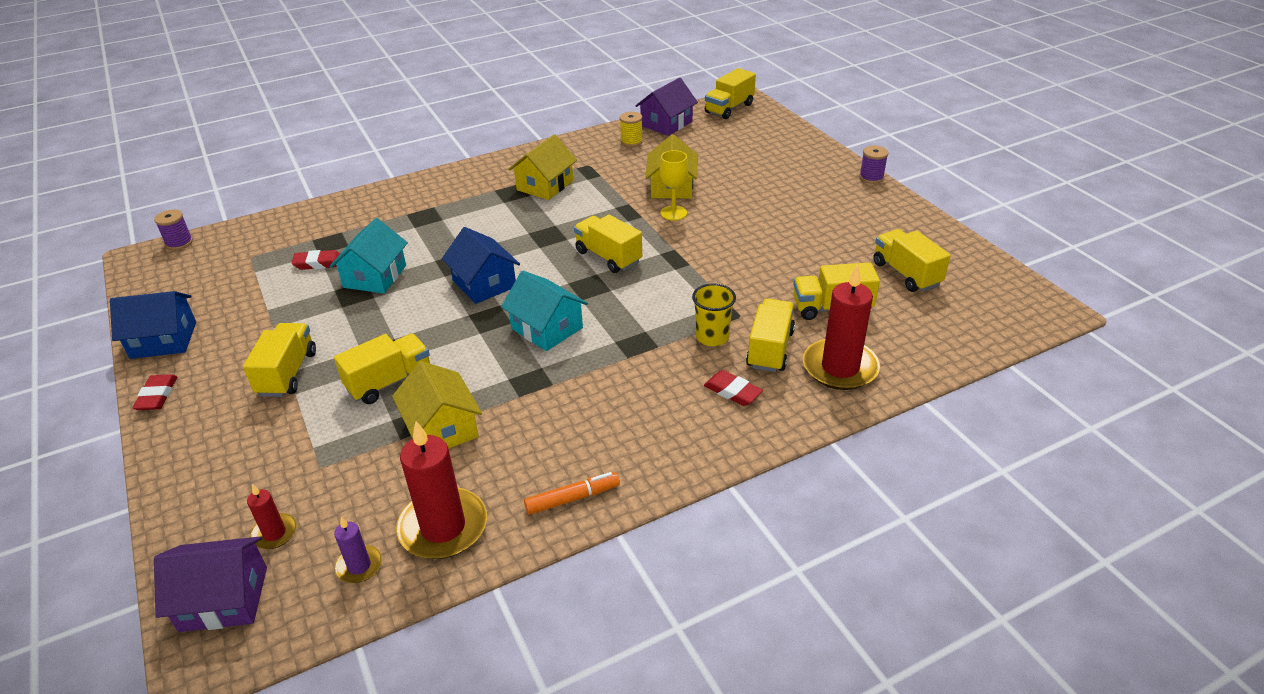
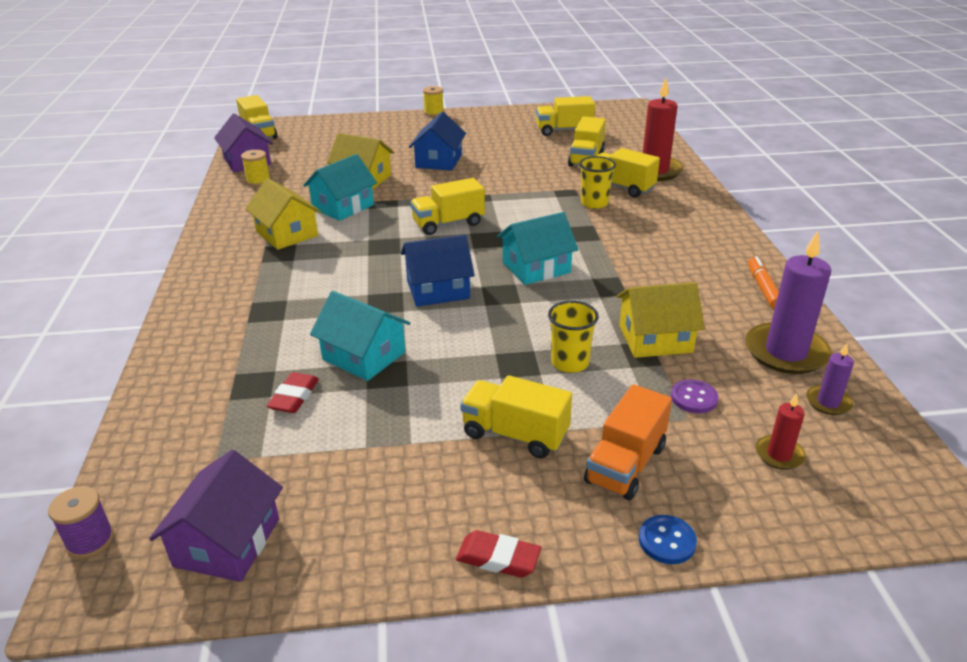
camera: 70 degrees left, 5 degrees down
blue house [110,291,196,359] -> blue house moved to [409,112,466,171]
purple house [154,536,267,632] -> purple house moved to [149,450,283,582]
yellow truck [334,334,430,404] -> yellow cup [548,301,599,373]
red candle [396,421,487,559] -> purple candle [745,231,832,374]
yellow goblet [660,150,688,221] -> none
red eraser [704,370,763,406] -> none
purple spool [859,146,888,184] -> yellow spool [423,86,444,117]
none -> turquoise house [303,154,377,221]
none -> orange truck [584,384,672,500]
none -> blue button [639,515,697,564]
none -> purple button [671,379,718,413]

